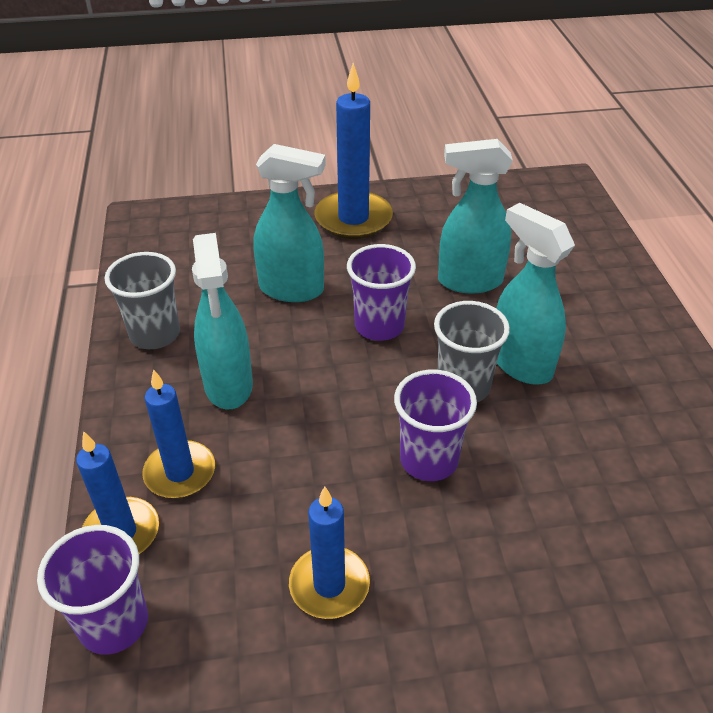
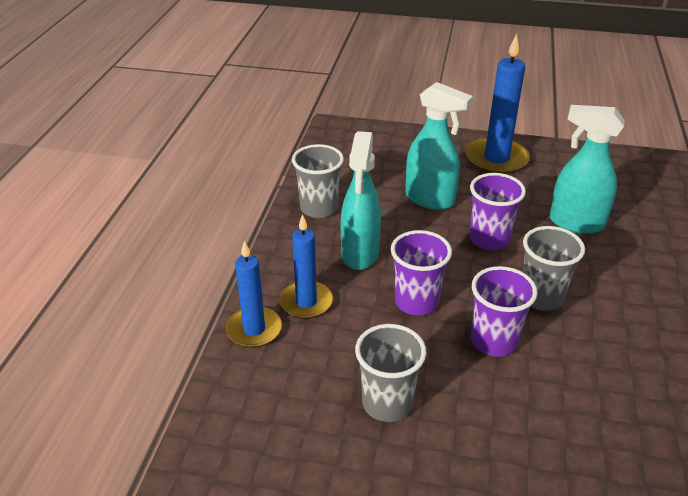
camera: 20 degrees right, 5 degrees down
purple cup [37,525,148,655] -> purple cup moved to [391,230,452,316]
blue candle [289,487,370,619] -> grey cup [355,324,426,422]
turquoise spray bottle [496,203,575,385] -> none

